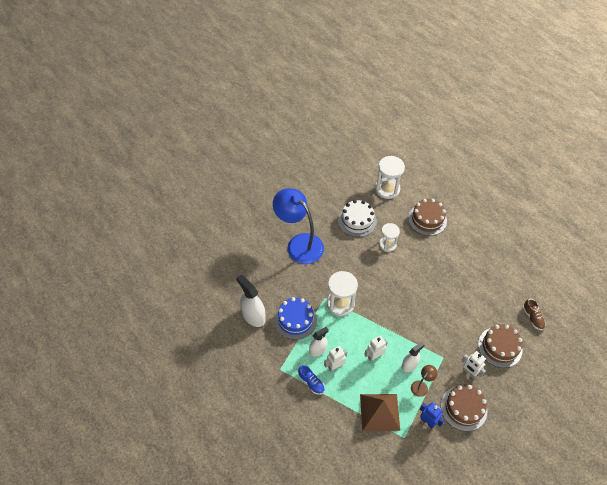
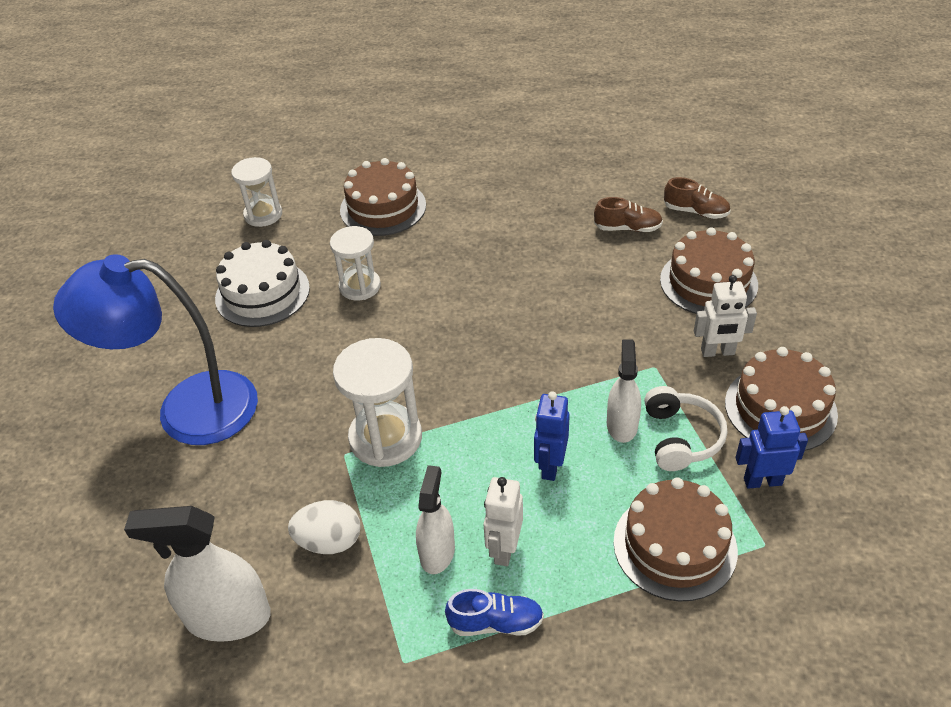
camera: 45 degrees left, 10 degrees down
blue cake [275,297,317,340] -> white egg [288,500,361,554]
brown pyramid [360,394,400,431] -> brown cake [613,477,738,601]
white robot [364,336,388,362] -> blue robot [534,391,570,481]
white hourglass [375,156,405,199] -> white hourglass [231,157,282,227], size x0.66
brown lamp [411,365,438,397] -> white headphones [644,386,727,471]
none -> brown shoe [594,197,663,232]

